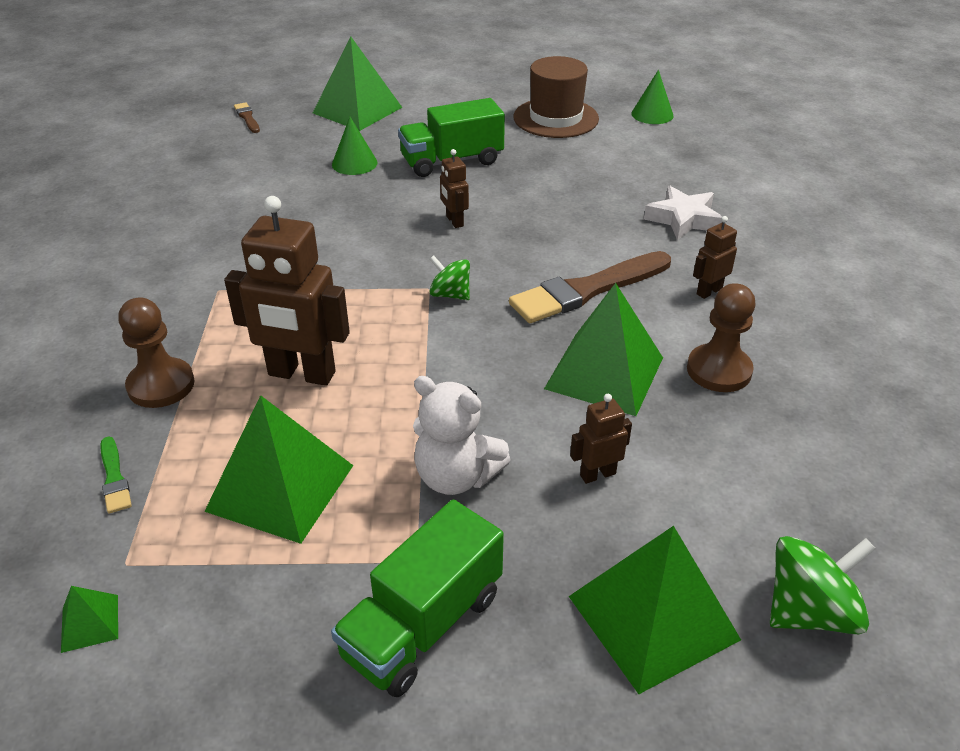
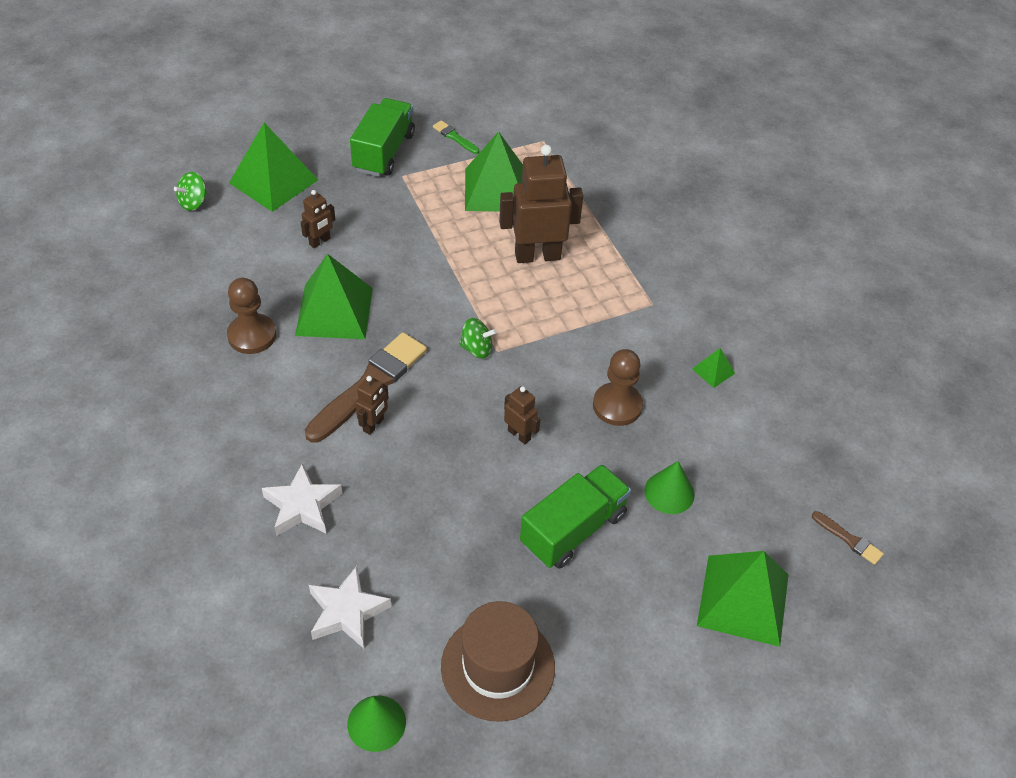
camera: 155 degrees right, 10 degrees up
green pyramid [61,586,118,653] -> green pyramid moved to [692,348,735,388]
green brush [100,437,132,514] -> green brush moved to [433,120,479,154]
brown pawn [118,298,195,408] -> brown pawn moved to [593,349,643,426]
white teddy bear [413,376,511,495] -> none
brown robot [693,216,737,299] -> brown robot moved to [355,376,389,435]
green spinning top [770,536,876,634] -> green spinning top [174,172,207,211], size x0.64
none -> white star [309,566,391,648]

